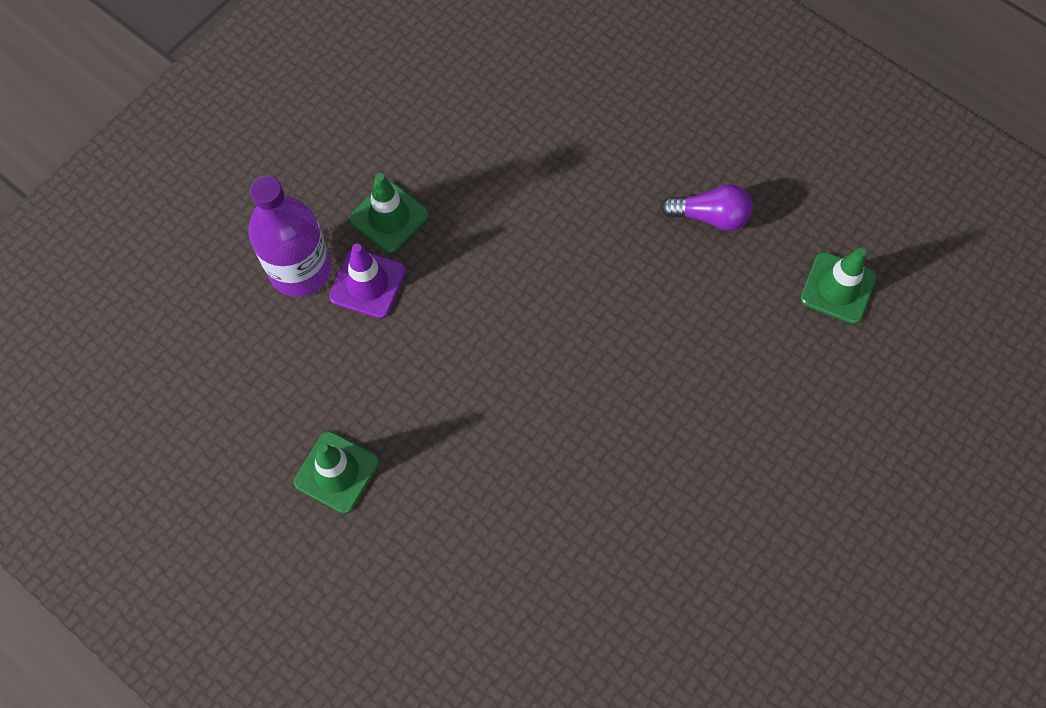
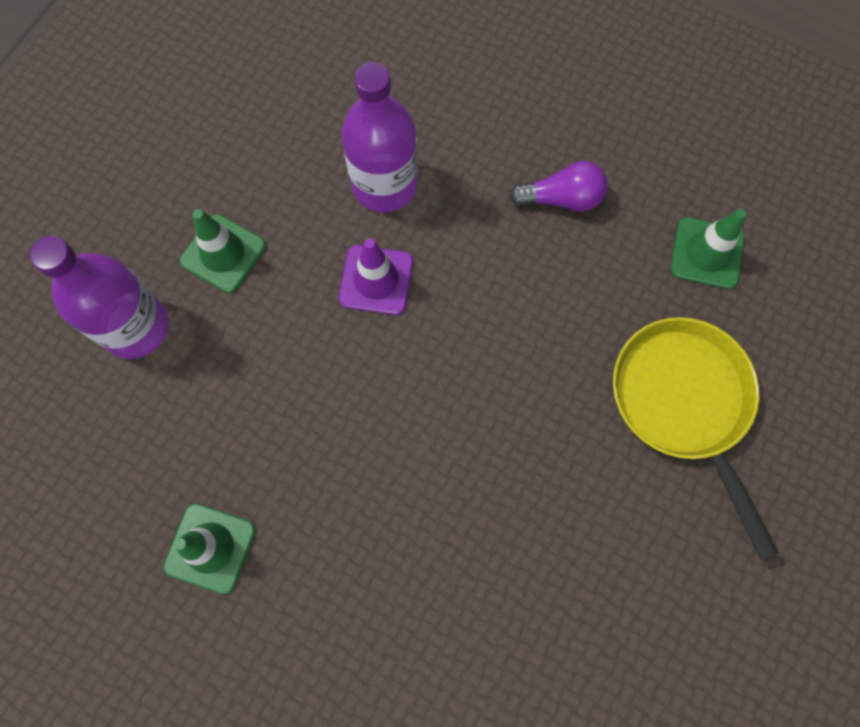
camera: 10 degrees left, 5 degrees up
purple traffic cone [329,244,406,318] -> purple traffic cone moved to [339,238,413,315]
none -> purple bottle [341,62,417,212]
none -> yellow pan [613,317,778,560]

